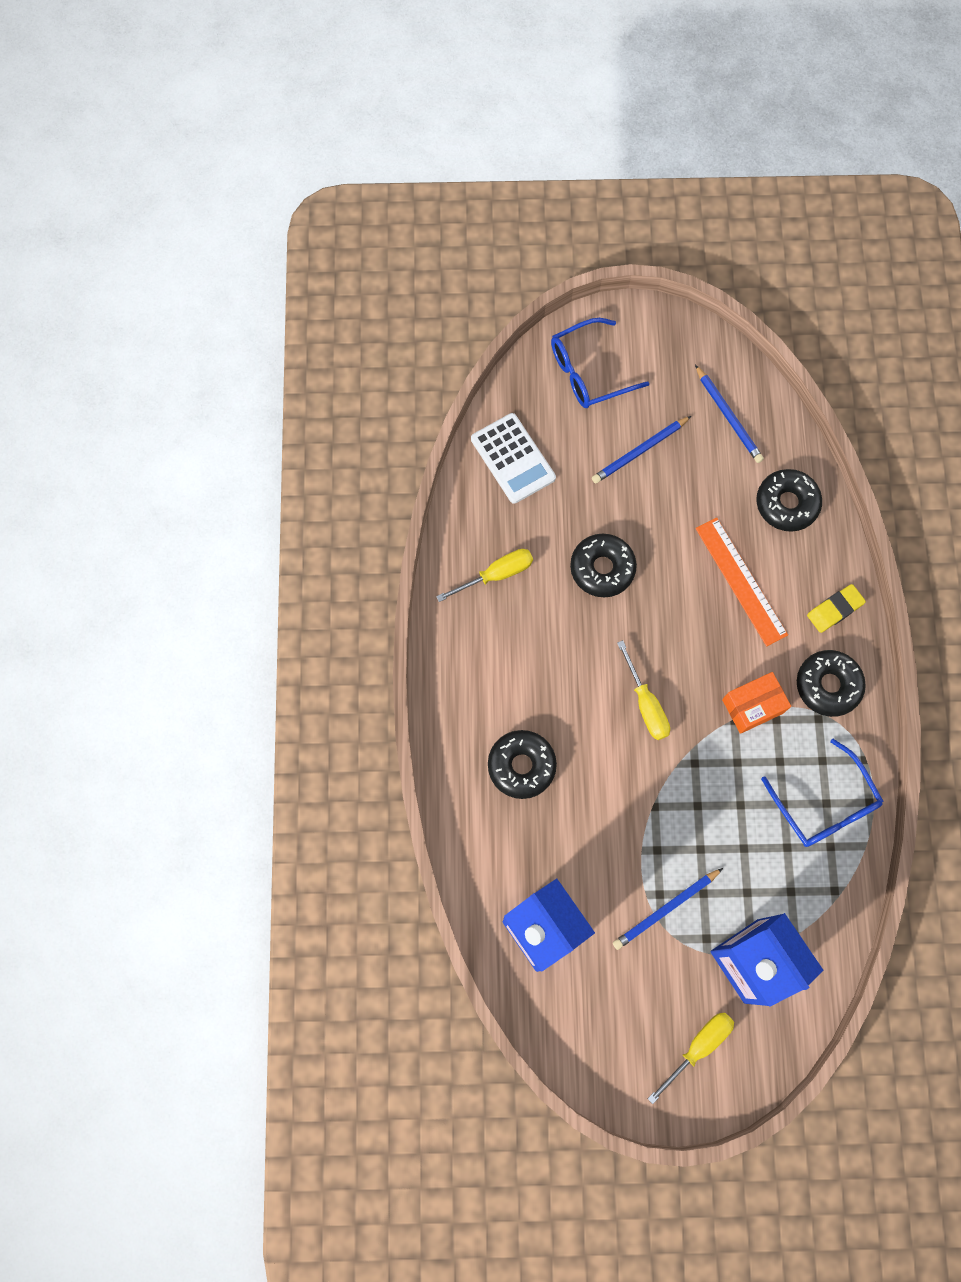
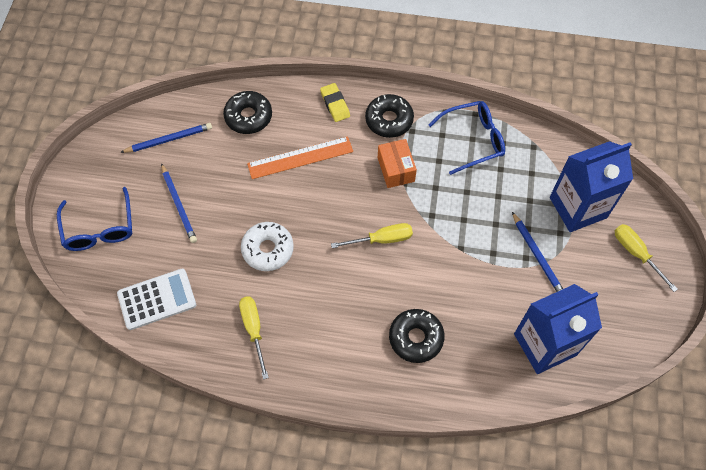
camera: 80 degrees left, 10 degrees down
black donut [570,534,637,597] -> white donut [241,222,294,271]

